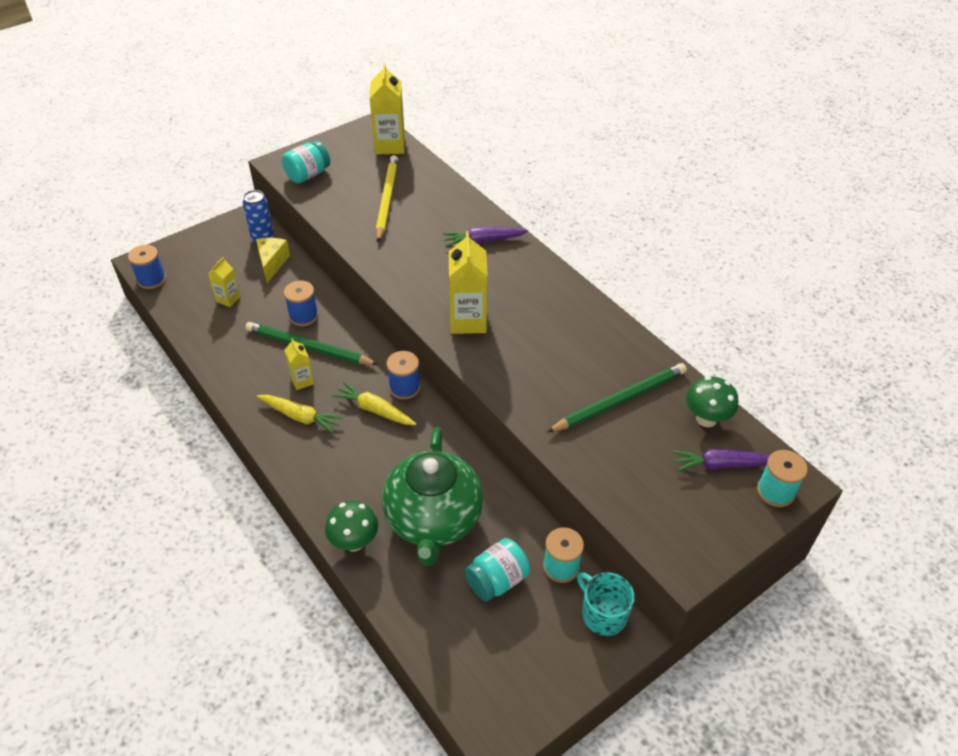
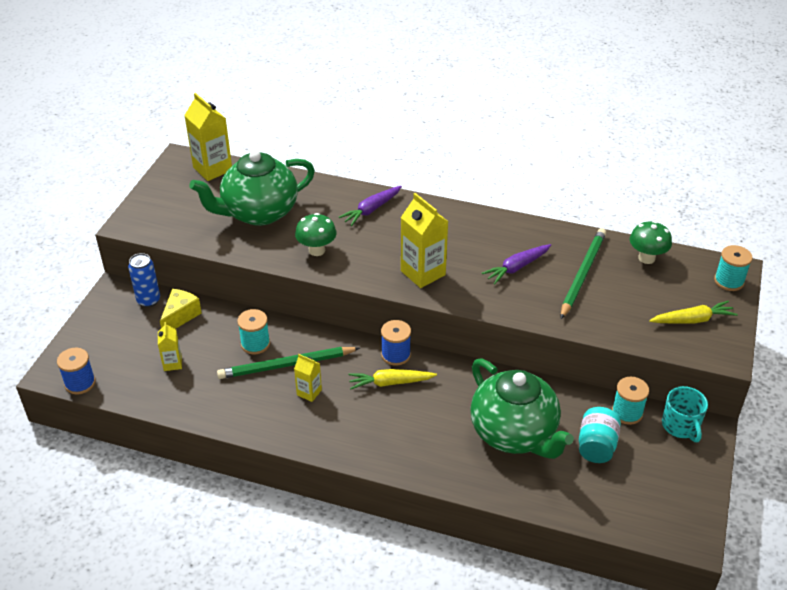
camera: 35 degrees left, 5 degrees down
yellow cheese [256,238,290,283] -> yellow cheese turned 60 degrees clockwise [160,289,202,329]
yellow carrot [257,395,344,434] -> yellow carrot moved to [649,301,738,324]
turquoise jar [282,141,330,183] -> none
blue spool [284,281,318,326] -> turquoise spool [237,309,270,354]
green mushroom [325,501,378,551] -> green mushroom moved to [295,213,337,256]
yellow pencil [376,155,398,242] -> green teapot [189,150,315,226]
turquoise mug [577,572,635,636] -> turquoise mug turned 120 degrees counterclockwise [662,386,708,442]
purple carrot [672,449,770,472] -> purple carrot moved to [482,244,551,284]

